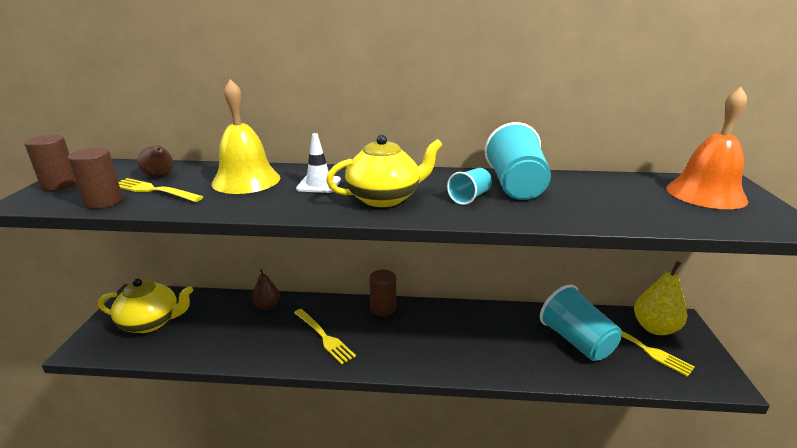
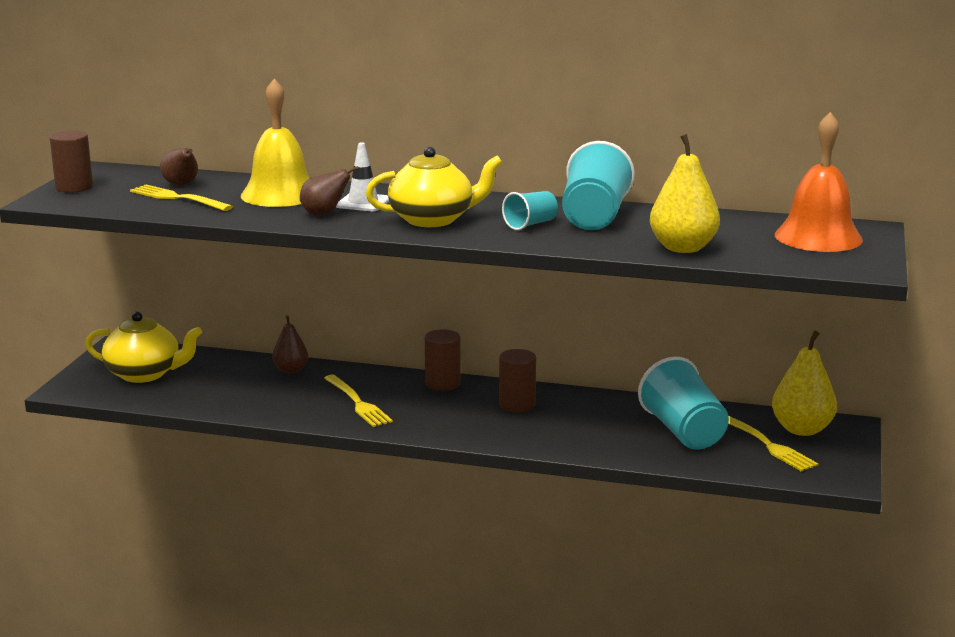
camera: 10 degrees right, 5 degrees down
brown cylinder [68,148,123,209] -> brown cylinder moved to [499,349,536,413]
none -> brown pear [300,166,359,215]
none -> yellow pear [650,134,720,253]

